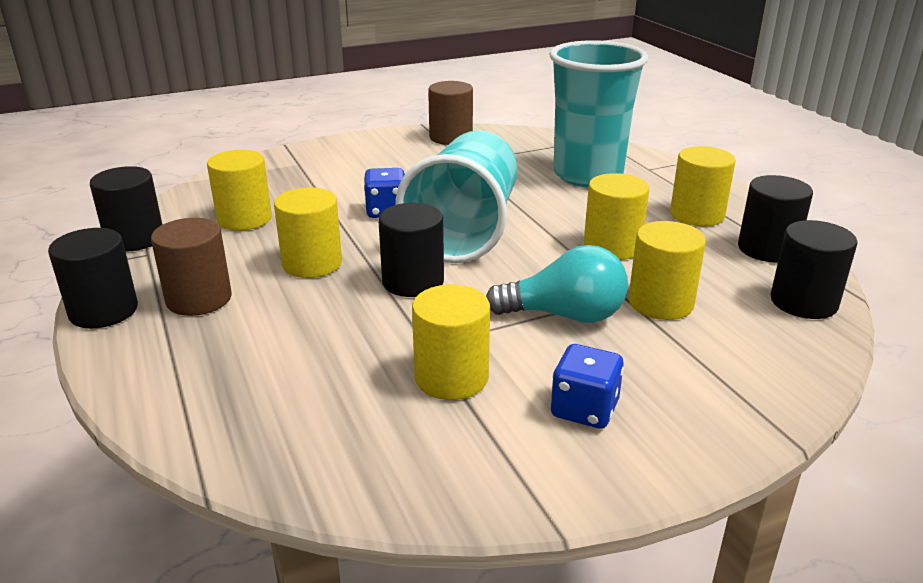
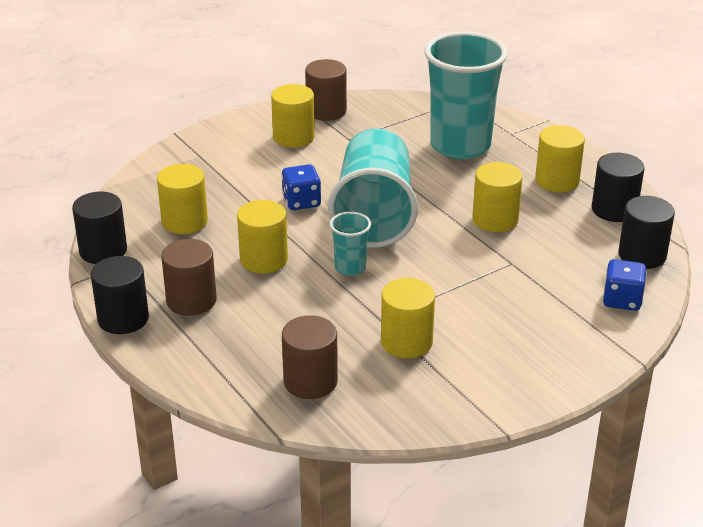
camera: 10 degrees left, 5 degrees up
black cylinder [378,203,444,297] -> turquoise cup [330,212,371,276]
turquoise light bulb [486,245,628,323] -> none
blue dice [551,344,624,429] -> blue dice moved to [603,259,647,311]
yellow cylinder [629,221,706,320] -> yellow cylinder moved to [271,84,315,148]
none -> brown cylinder [282,315,338,399]

